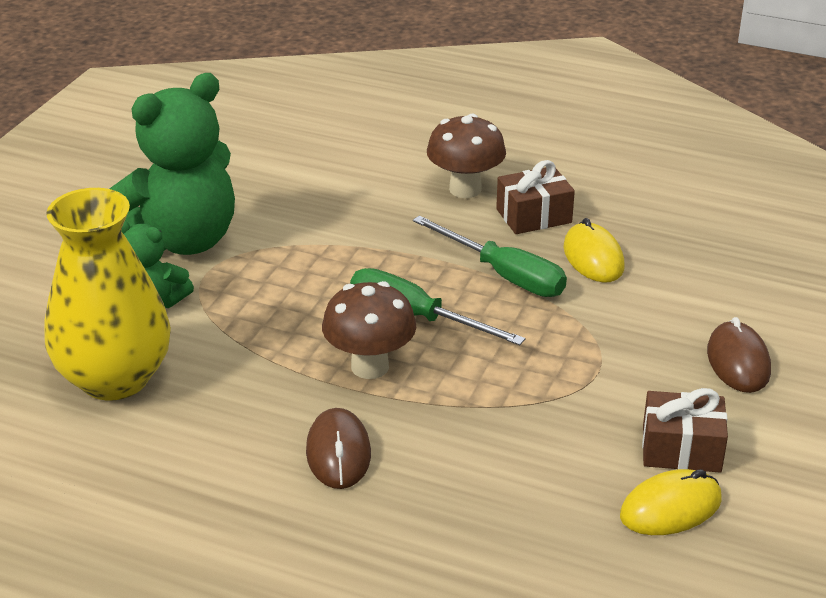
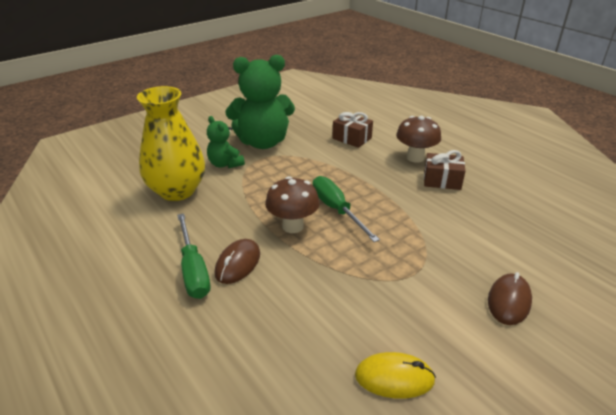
camera: 30 degrees right, 0 degrees up
green screwdriver [413,215,567,297] -> green screwdriver moved to [177,213,210,299]
yellow mouse [563,218,625,283] -> none
brown gift [642,388,728,473] -> brown gift moved to [332,112,373,148]

